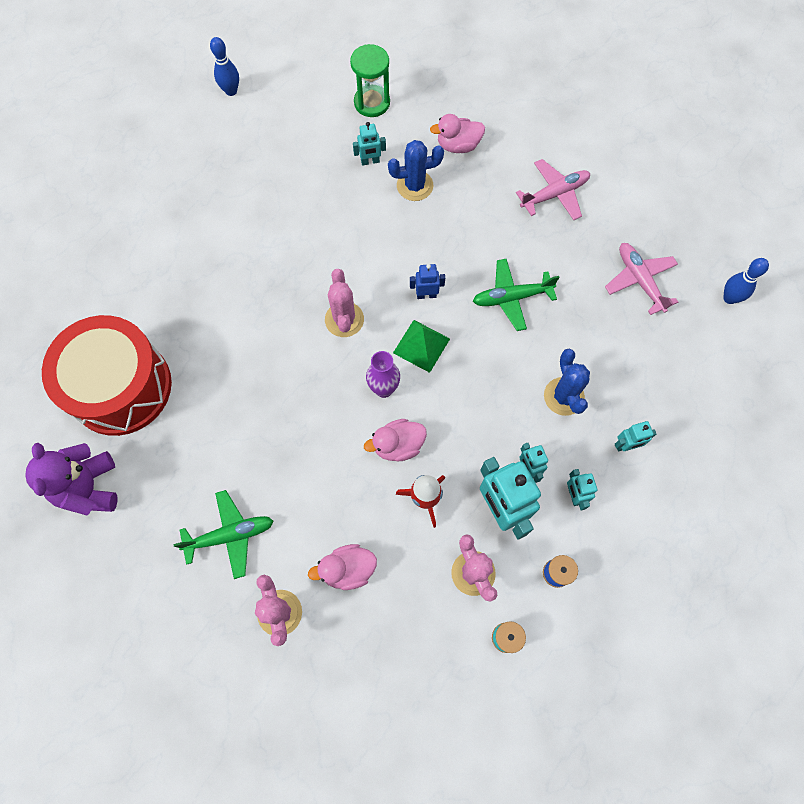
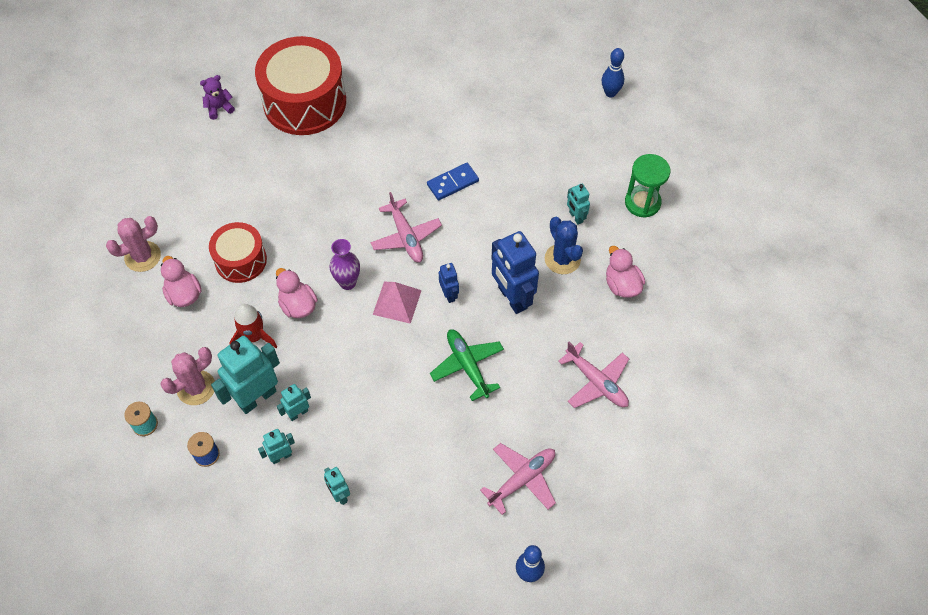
camera: 75 degrees right, 10 degrees down
purple teddy bear [25,443,118,515] -> purple teddy bear [200,75,235,120], size x0.55
green plane [173,490,273,579] -> none
pink cactus [325,269,364,337] -> pink plane [370,192,442,262]
green pyramid [393,320,450,373] -> pink pyramid [373,282,422,324]
blue cactus [544,349,590,416] -> none
none -> red drum [209,222,267,283]
none -> blue domino [427,163,479,200]
none -> blue robot [491,231,539,314]

